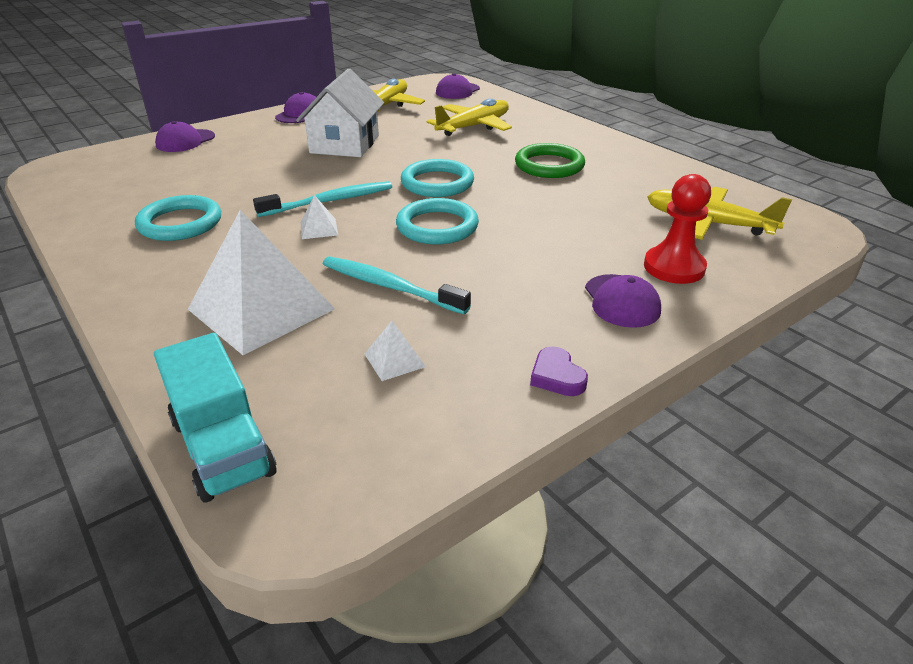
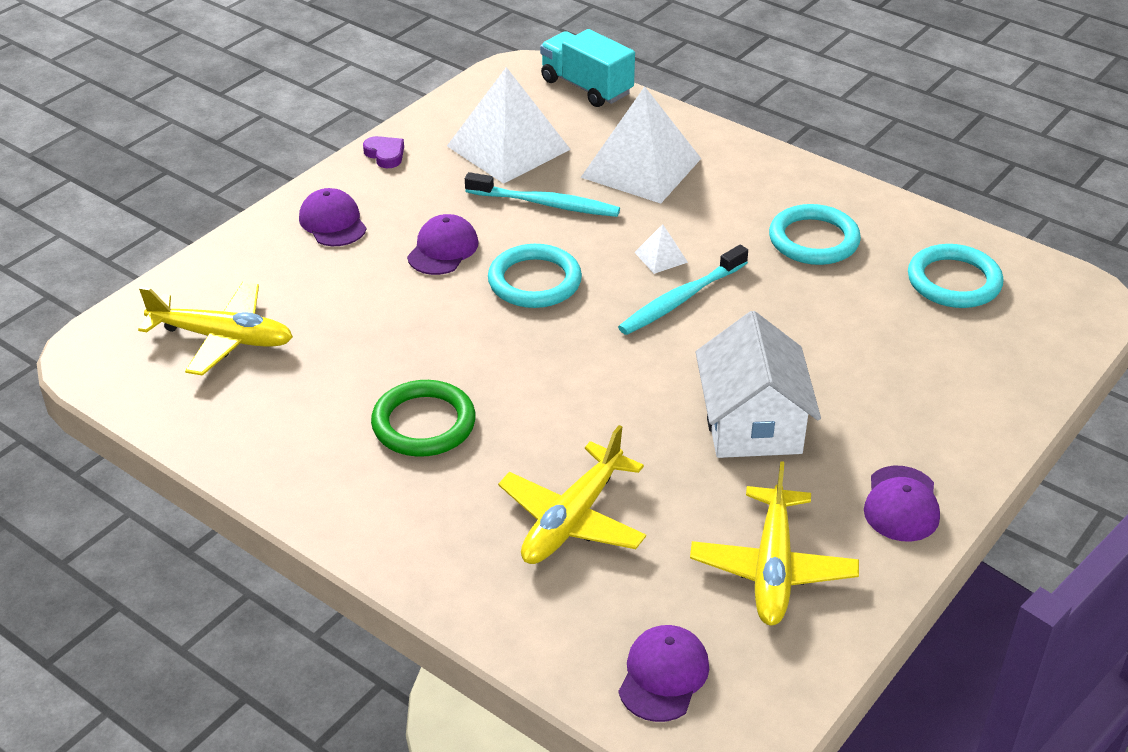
camera: 165 degrees right, 5 degrees up
purple cap [155,121,215,152] -> purple cap moved to [407,214,479,275]
white pyramid [365,321,426,381] -> white pyramid [447,67,571,184], size x2.45
turquoise ring [401,159,474,197] -> turquoise ring moved to [908,244,1003,308]
red pawn [644,174,711,284] -> none

